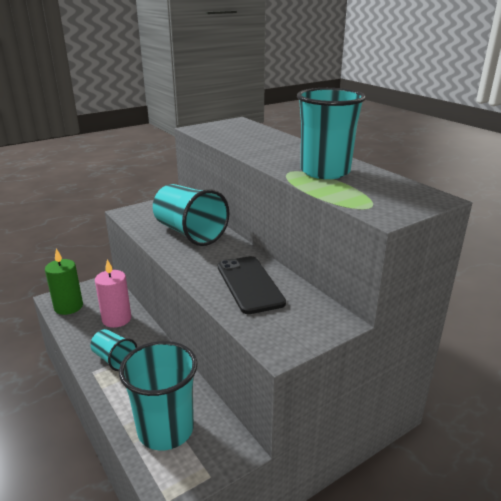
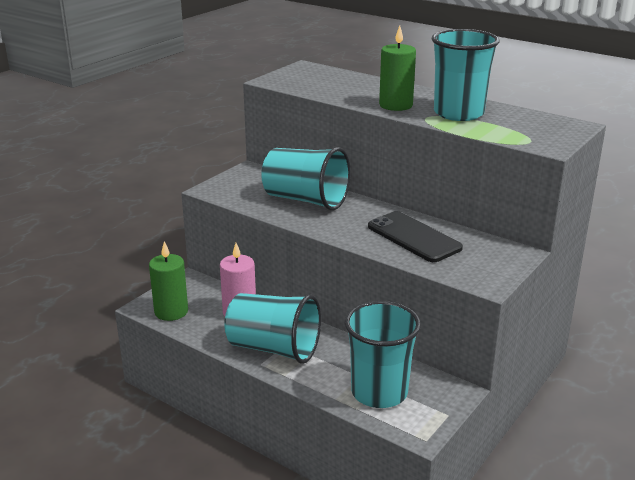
camera: 20 degrees left, 0 degrees up
turquoise cup [90,329,137,371] -> turquoise cup [224,293,321,364], size x1.82
none -> green candle [379,25,416,111]

